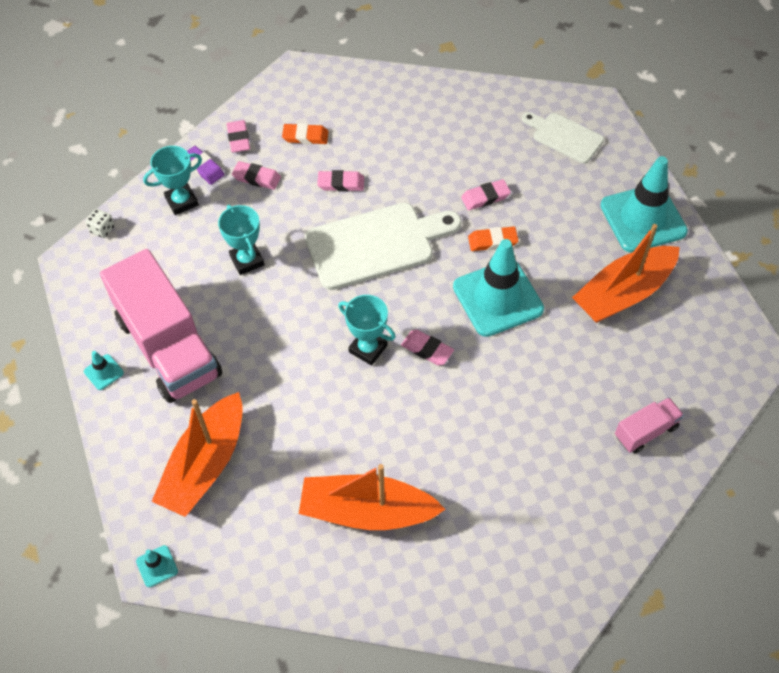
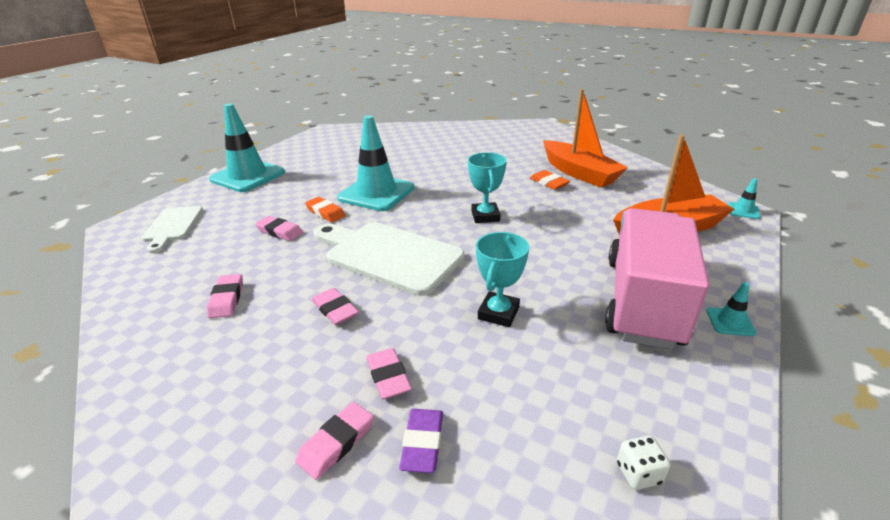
camera: 130 degrees left, 25 degrees down
turquoise trophy [143,146,202,215] -> none
orange eraser [282,123,329,144] -> orange eraser moved to [530,170,570,190]
pink eraser [401,330,454,366] -> pink eraser moved to [207,274,243,318]
orange boat [572,224,680,323] -> none
pink truck [615,397,684,453] -> none

